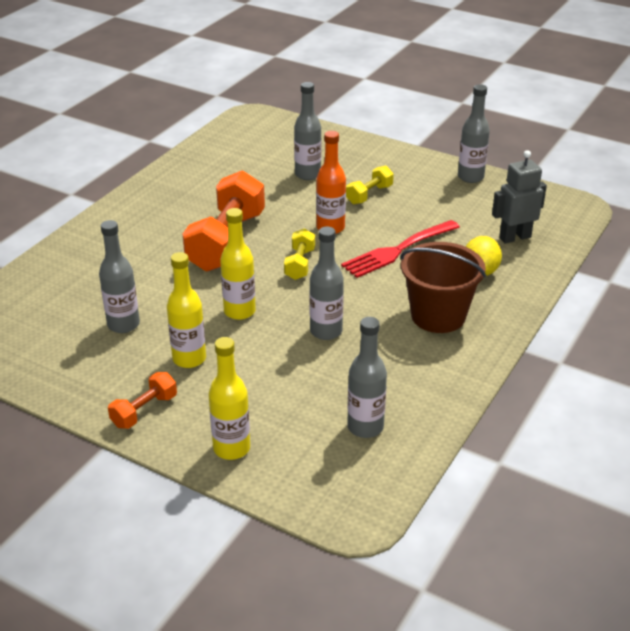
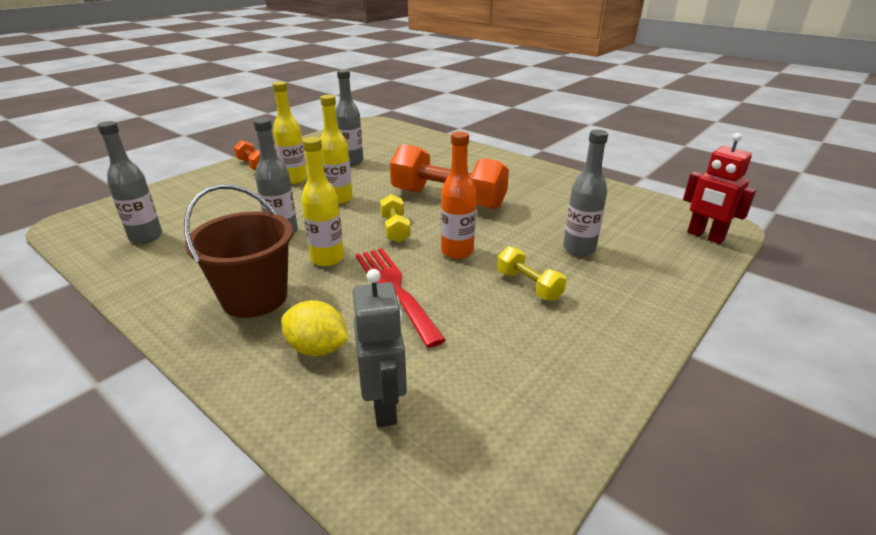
camera: 100 degrees right, 5 degrees down
yellow bottle [208,337,250,460] -> yellow bottle moved to [301,137,344,266]
yellow dumbbell [284,229,315,280] -> yellow dumbbell turned 60 degrees clockwise [380,194,411,243]
grey bottle [458,84,490,183] -> none
none -> red robot [683,133,756,244]

